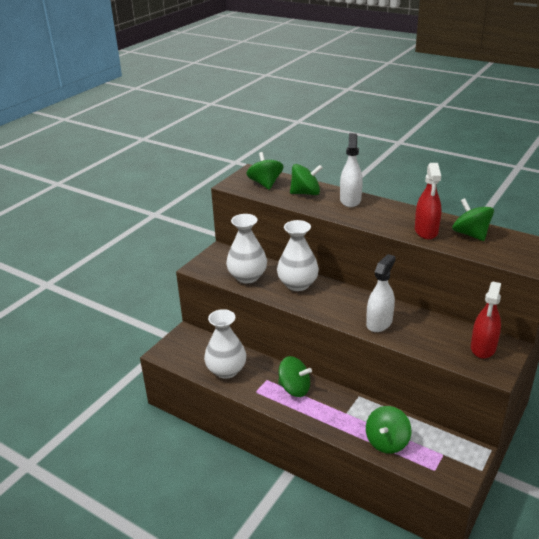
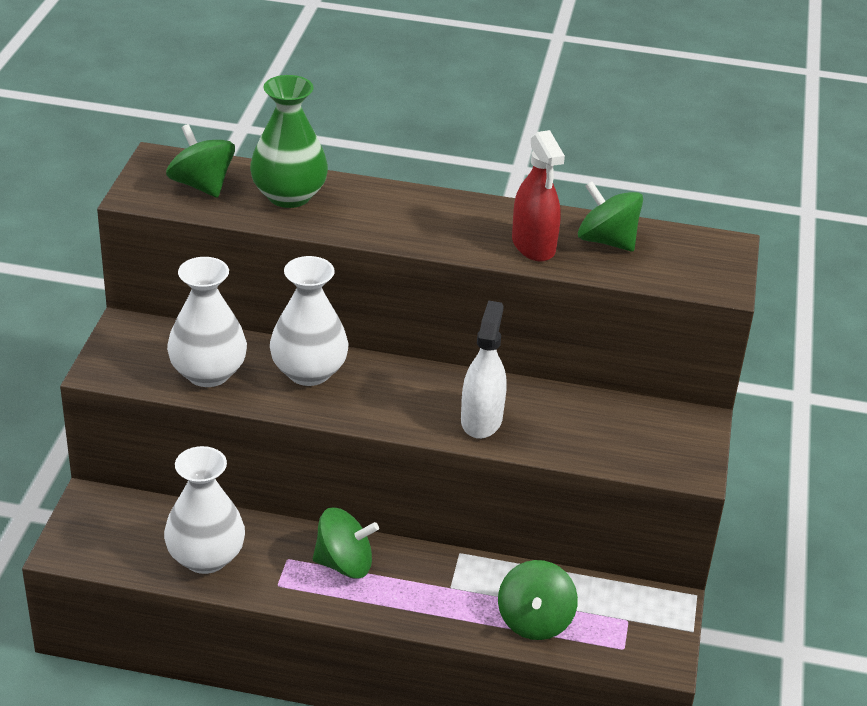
camera: 25 degrees left, 5 degrees up
green spinning top [290,164,323,195] -> green vase [250,75,328,208]
white spray bottle [340,133,363,207] -> none
red spray bottle [471,281,501,359] -> none

